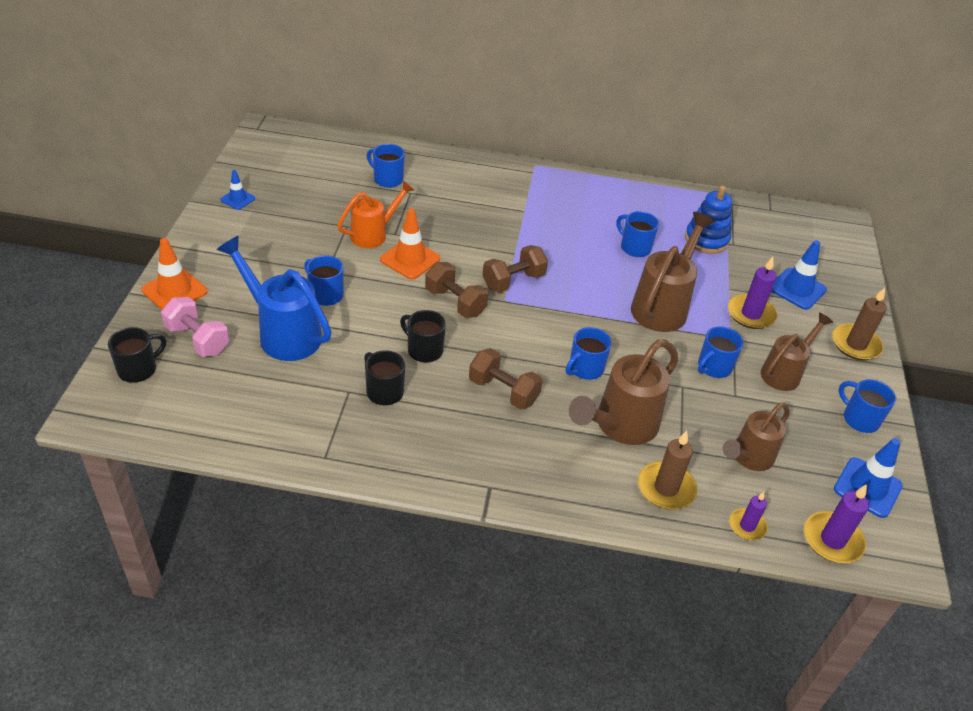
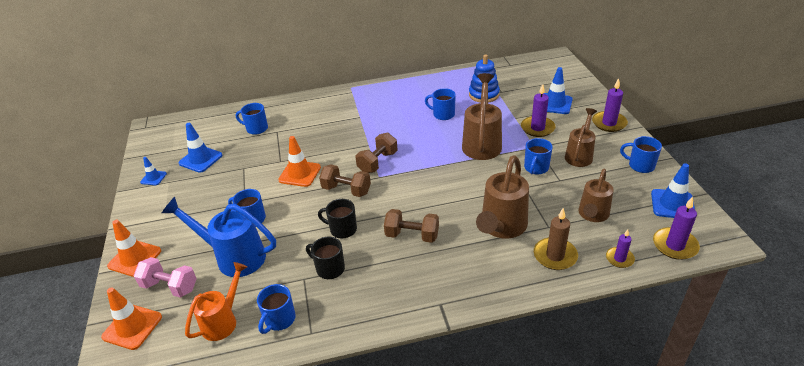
camera: 15 degrees left, 5 degrees down
black mug [108,327,166,383] -> orange traffic cone [101,287,162,350]
orange watering can [337,180,414,248] -> orange watering can moved to [185,262,247,341]
blue mug [566,327,612,380] -> blue mug moved to [257,284,296,334]
brown candle [832,288,887,360] -> purple candle [592,78,628,132]
none -> blue traffic cone [179,123,222,173]

